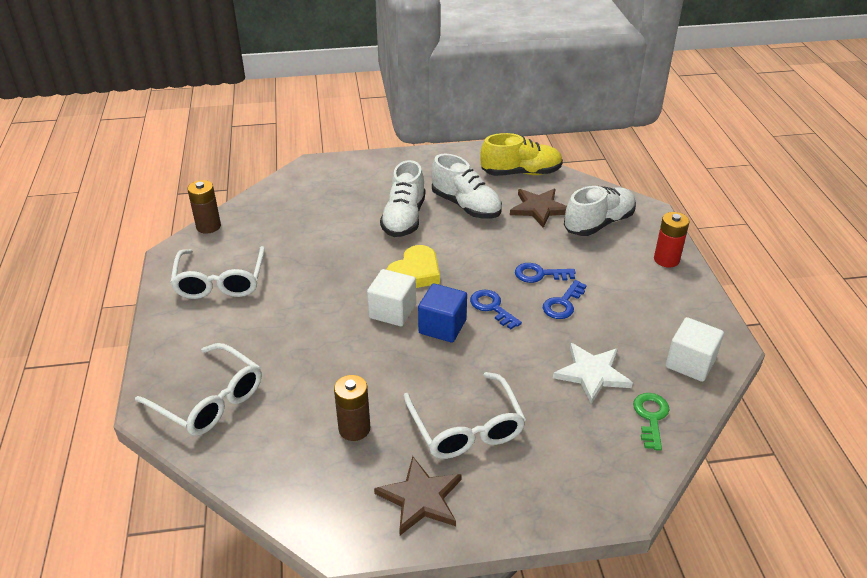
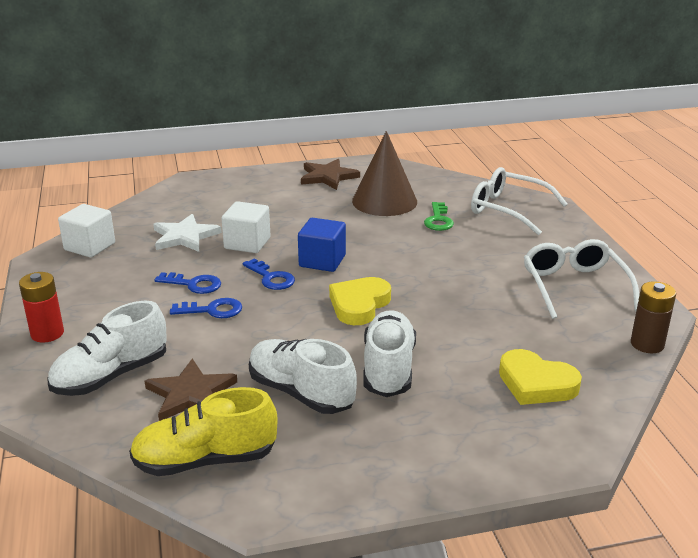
camera: 175 degrees right, 10 degrees down
brown battery [334,375,370,441] -> brown cone [352,131,417,216]
white cube [367,269,416,326] -> white cube moved to [221,201,270,253]
white glasses [404,372,526,459] -> none
blue key [543,280,587,319] -> blue key turned 75 degrees clockwise [155,272,221,294]
green key [633,393,669,451] -> green key moved to [424,202,454,231]
none -> yellow heart [499,349,582,405]

